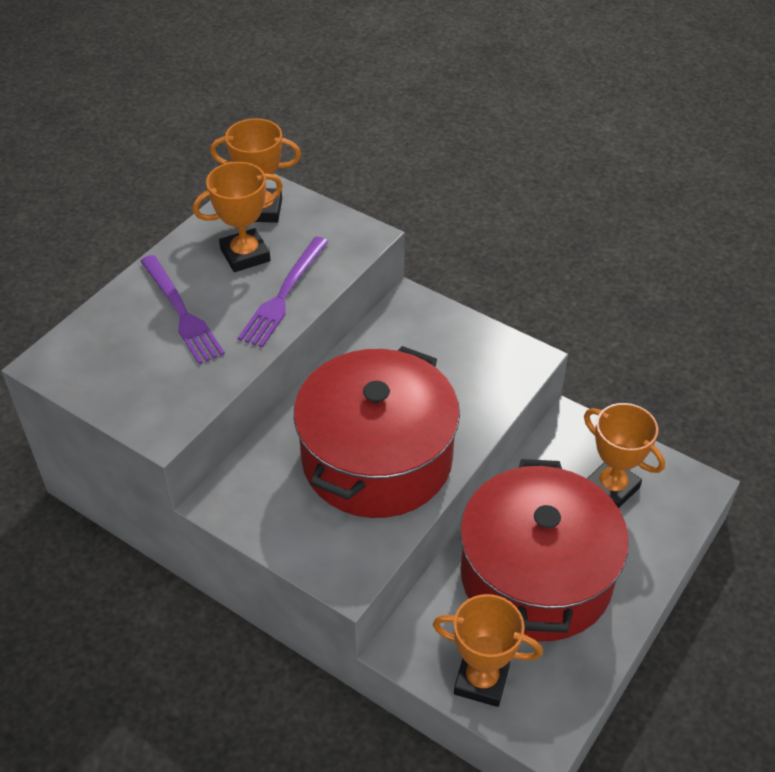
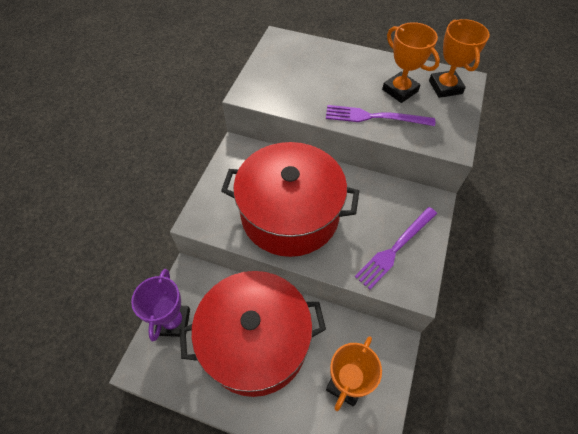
camera: 75 degrees right, 10 degrees up
purple fork [140,255,225,364] -> purple fork moved to [355,207,437,290]
orange trophy [433,594,543,707] -> purple trophy [131,269,190,341]

